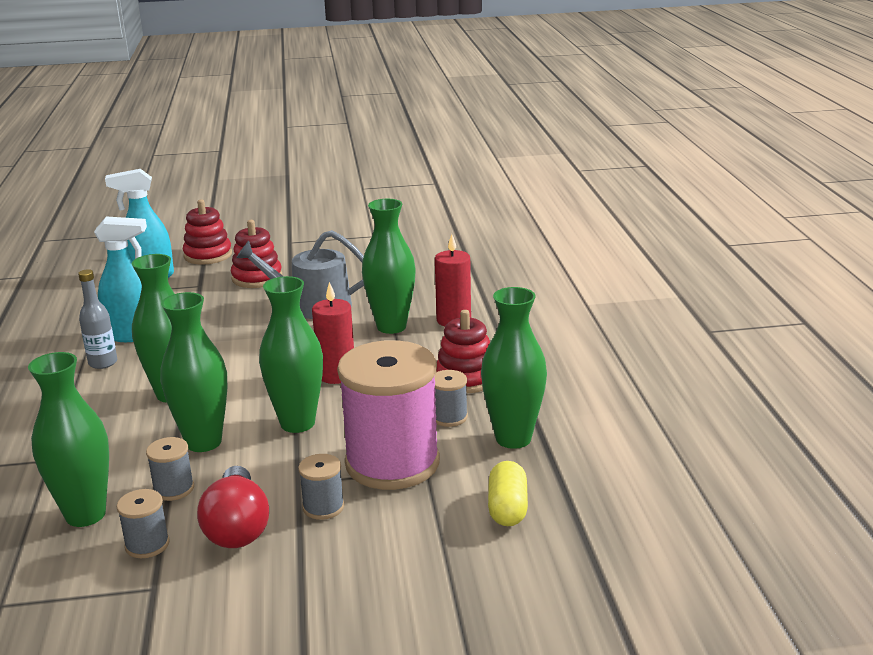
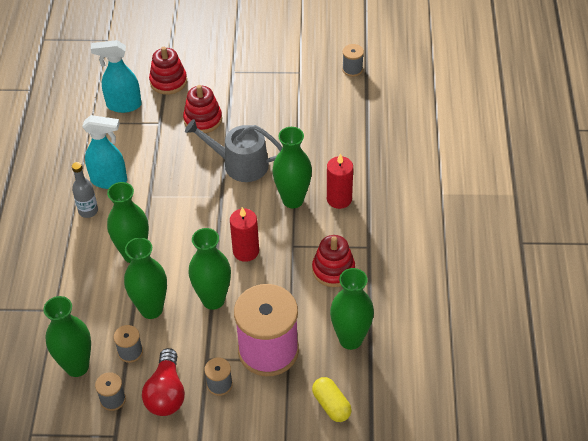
camera: 10 degrees right, 25 degrees up
grey spool [434,370,468,427] -> grey spool moved to [342,44,364,77]
yellow capsule [488,461,528,526] -> yellow capsule turned 45 degrees counterclockwise [312,377,352,422]

